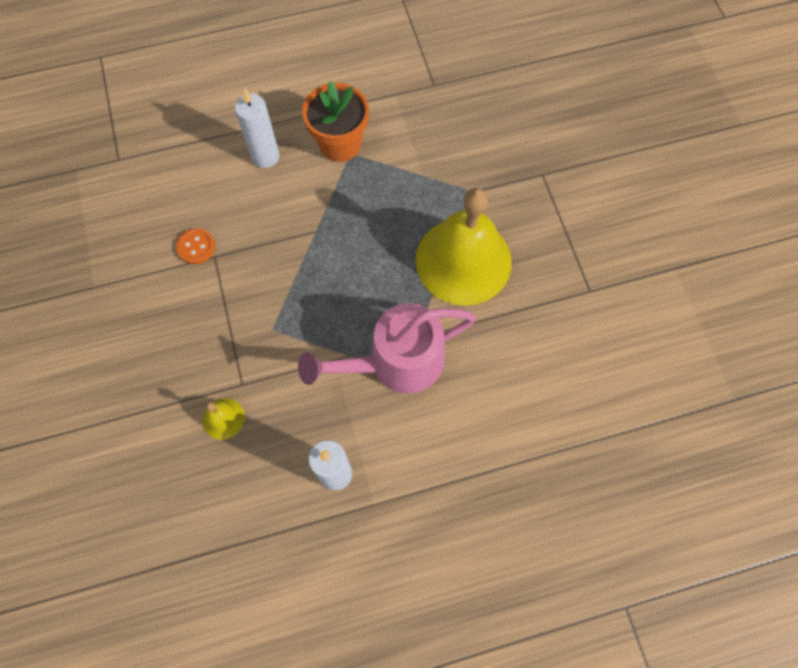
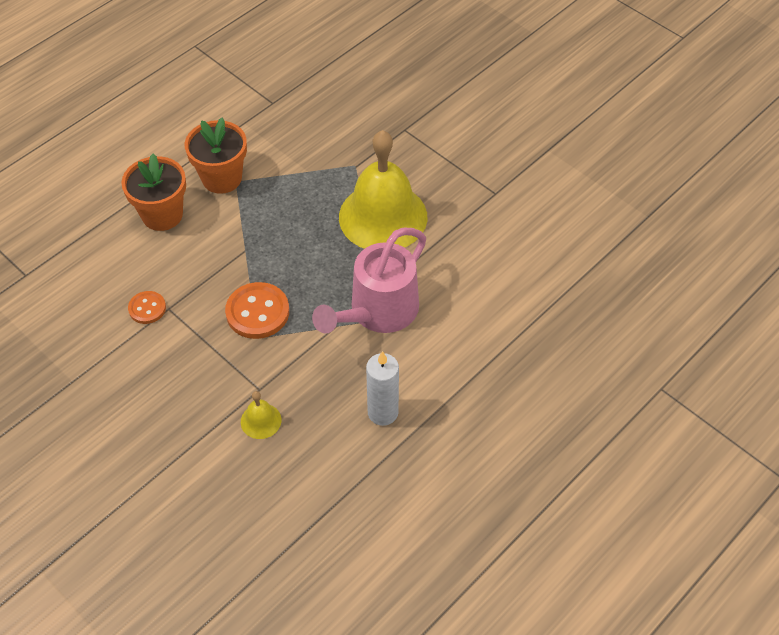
camera: 30 degrees left, 15 degrees down
white candle [235,88,279,168] -> orange flower pot [121,154,186,231]
none -> orange button [225,282,289,339]

